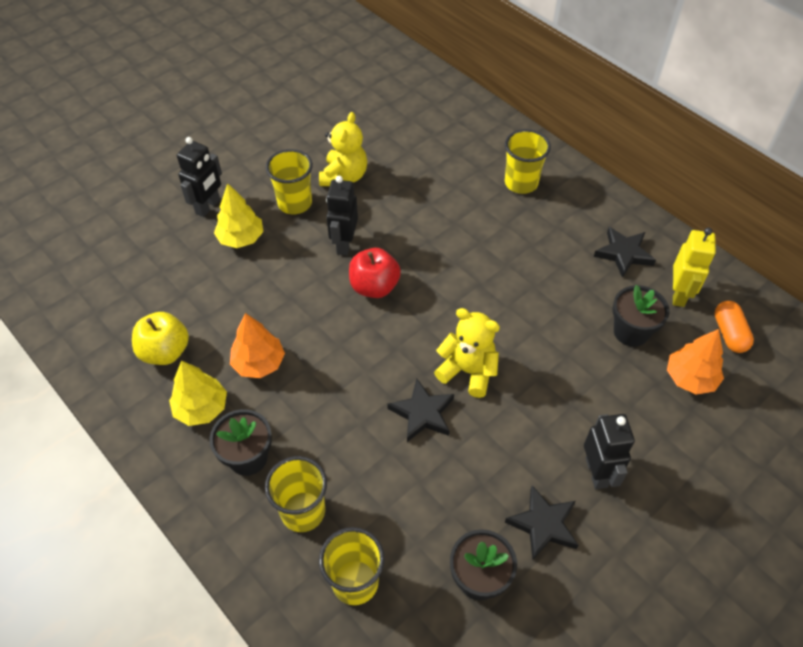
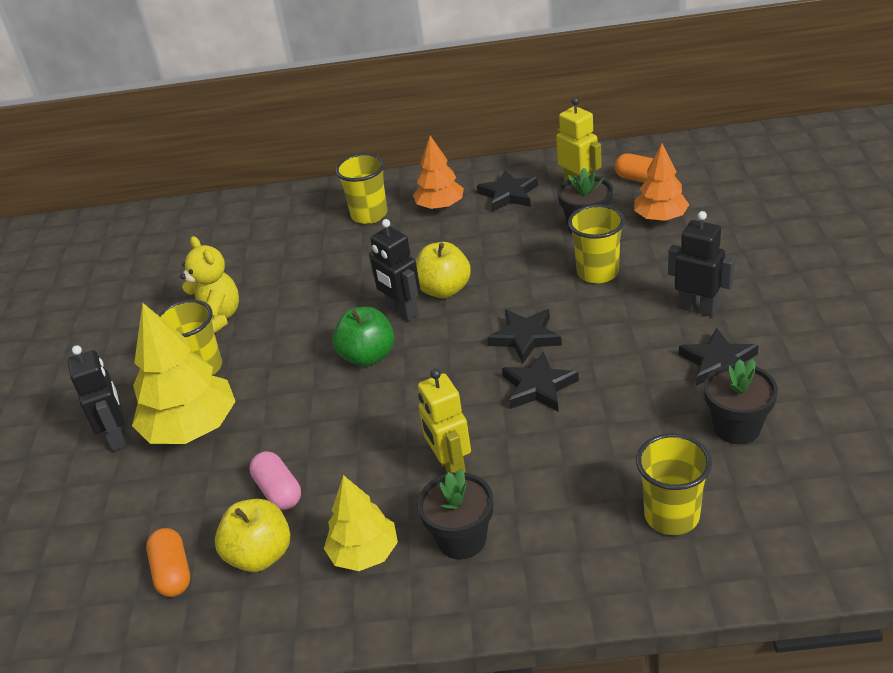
camera: 45 degrees left, 15 degrees down
yellow tree [214,183,263,248] -> yellow tree [132,303,236,444], size x1.60
orange tree [230,313,285,378] -> orange tree moved to [413,136,464,210]
yellow cup [265,456,327,532] -> yellow cup moved to [568,205,625,284]
black robot [326,176,358,256] -> black robot moved to [369,219,420,321]
red apple [349,248,401,298] -> green apple [332,307,394,367]
yellow teddy bear [434,308,500,398] -> black star [487,309,562,363]
none -> orange capsule [146,528,190,597]
none -> pink capsule [249,451,301,510]
none -> yellow apple [416,242,471,298]
none -> yellow robot [418,369,471,473]

